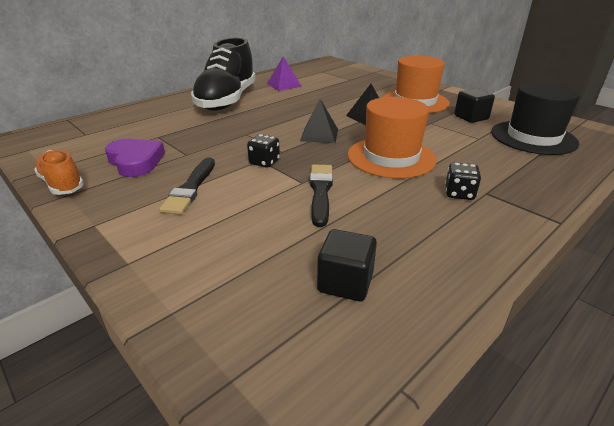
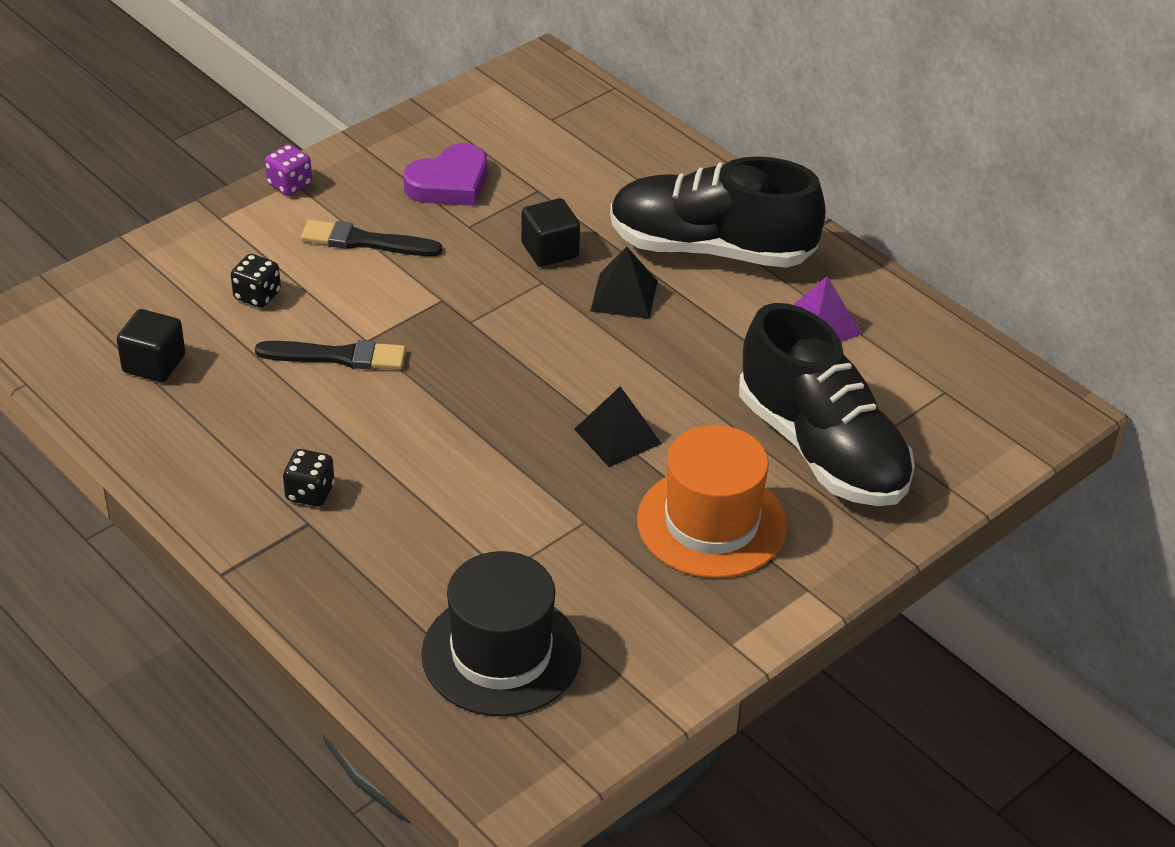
camera: 90 degrees right, 10 degrees up
orange shoe [34,150,84,195] -> none
black dice [247,134,280,168] -> black dice moved to [231,254,281,308]
black pyramid [300,99,338,143] -> black pyramid moved to [590,246,658,319]
orange hat [347,97,437,178] -> none
black cube [454,88,495,123] -> black cube moved to [521,198,580,267]
none -> purple dice [265,144,312,196]
none -> black shoe [739,303,915,506]

